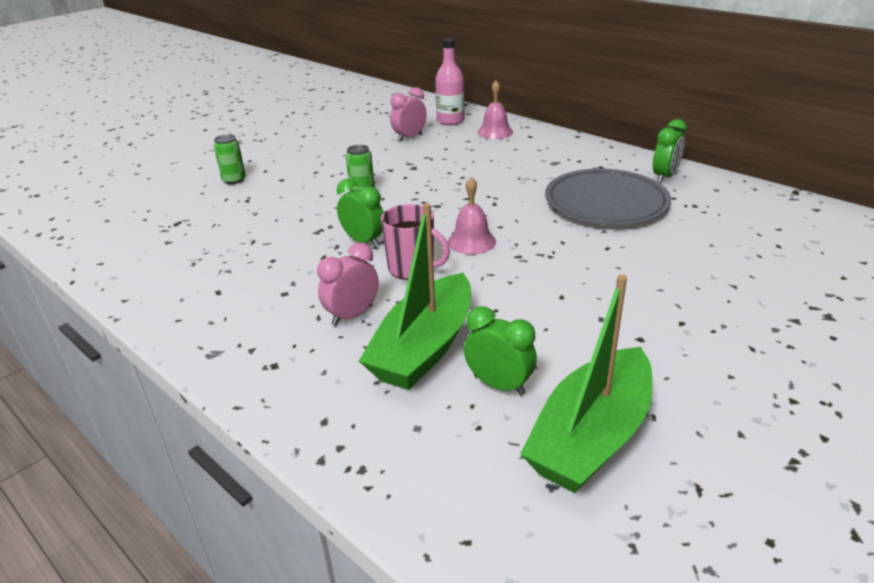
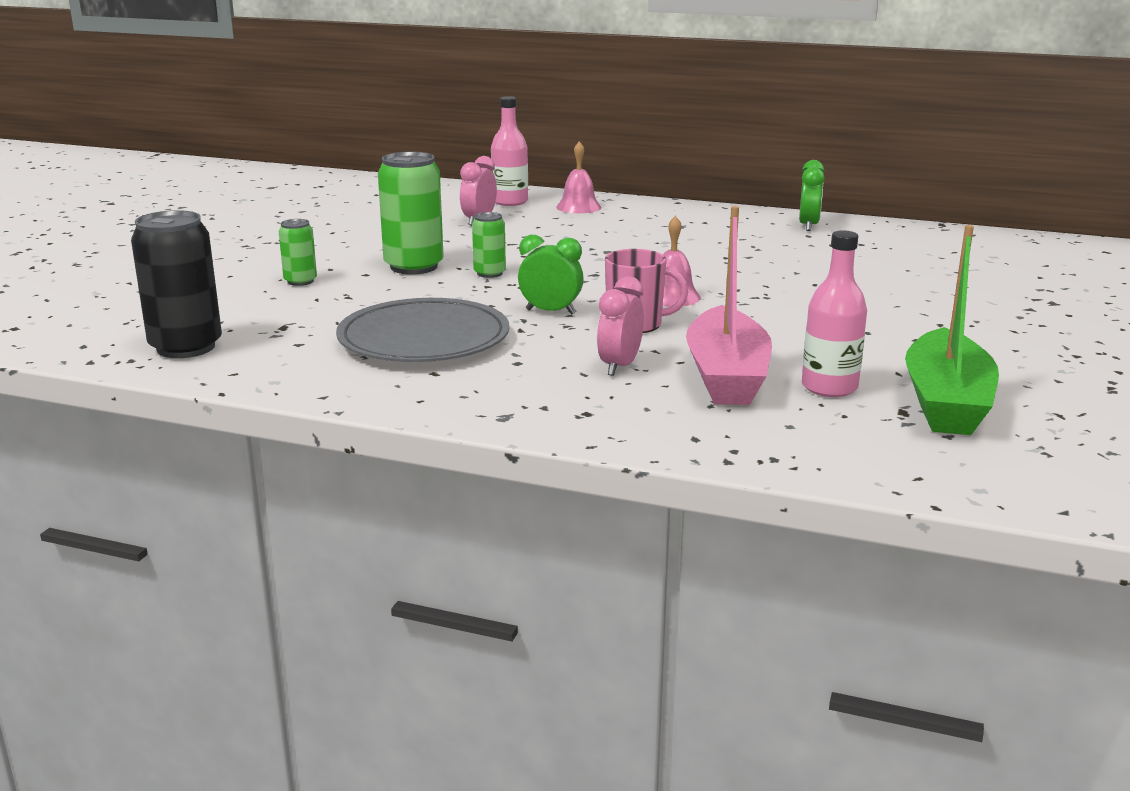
camera: 25 degrees left, 10 degrees down
green boat [359,203,471,390] -> pink boat [686,206,772,405]
green clock [464,306,537,396] -> pink bottle [802,230,867,397]
grey plate [545,169,671,225] -> grey plate moved to [336,298,509,362]
none -> black can [131,210,222,358]
none -> green can [378,152,444,274]

